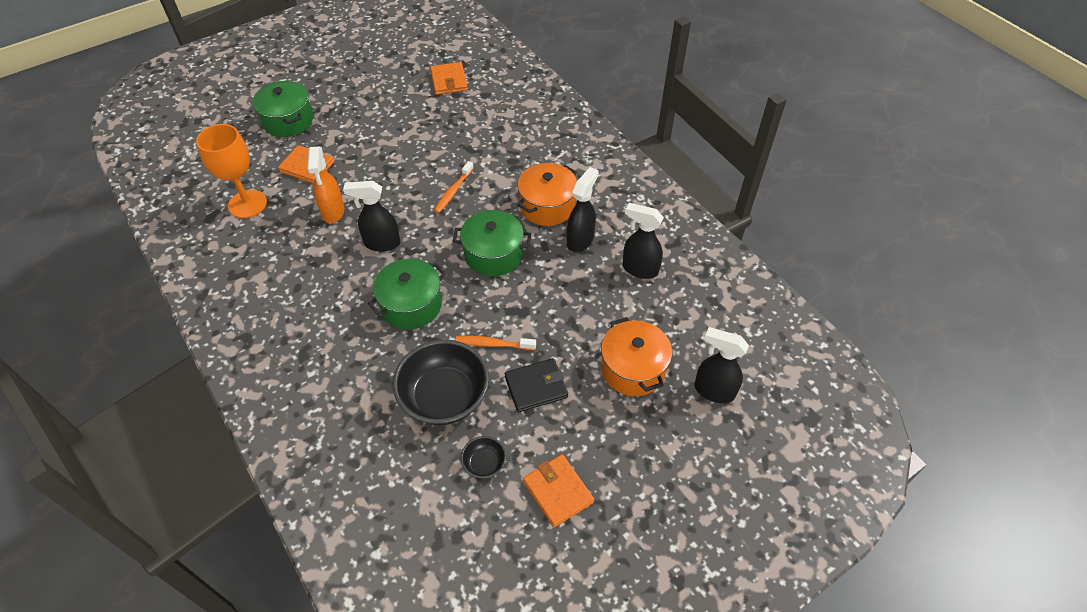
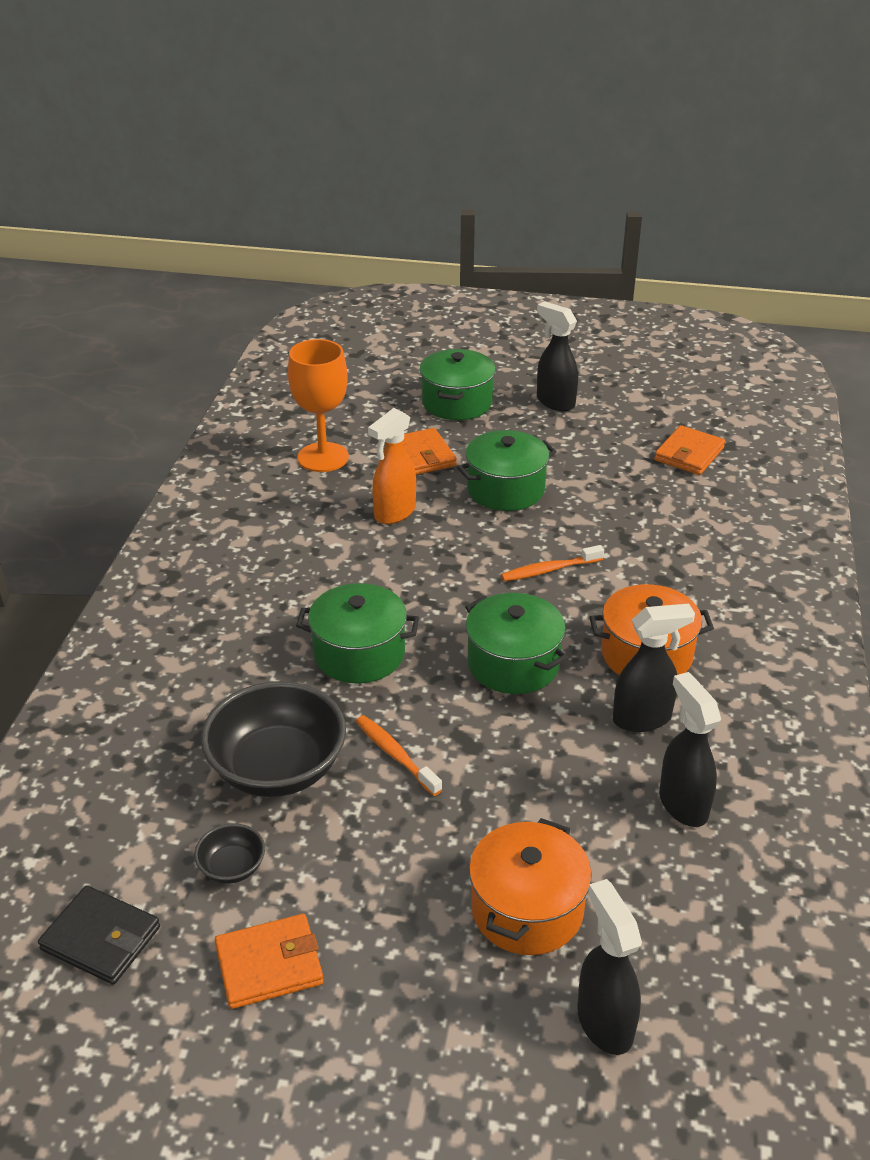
camera: 45 degrees right, 15 degrees down
black spray bottle [343,181,400,252] -> black spray bottle moved to [537,301,578,411]
black wallet [505,358,568,412] -> black wallet moved to [38,885,160,985]
orange wallet [523,454,594,527] -> orange wallet turned 60 degrees clockwise [215,914,324,1009]
none -> green pot [457,430,557,511]

